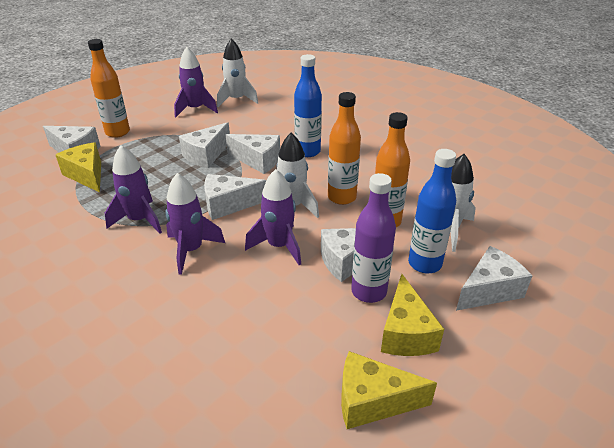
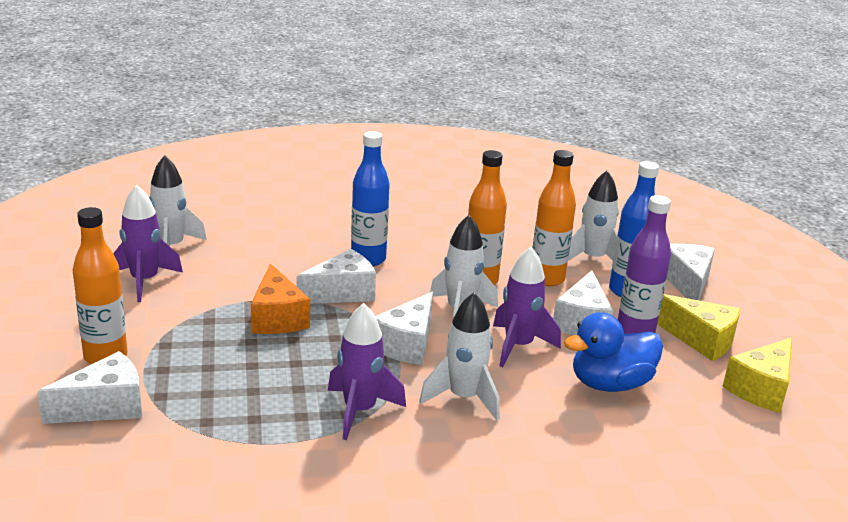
camera: 55 degrees left, 10 degrees down
yellow cheese [56,142,101,192] -> none
purple rocket [165,173,225,275] -> white rocket [419,292,500,420]
white cheese [179,122,230,168] -> orange cheese [251,263,310,334]
none -> blue duck [564,312,663,392]

